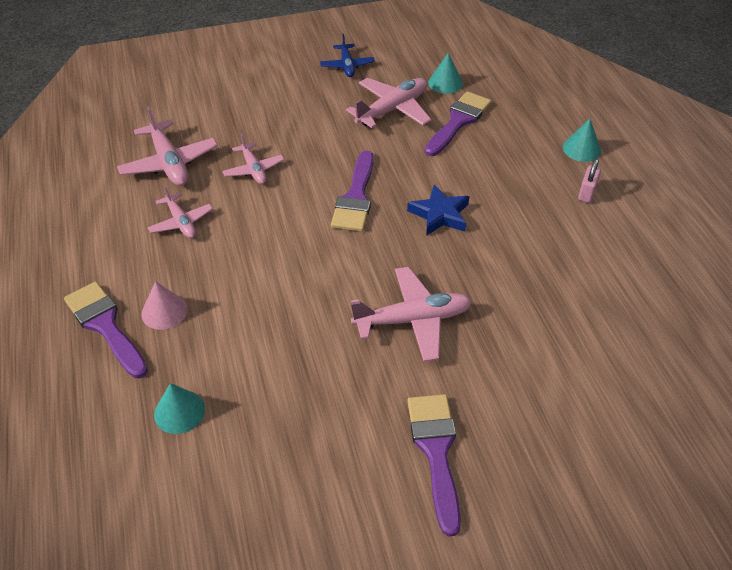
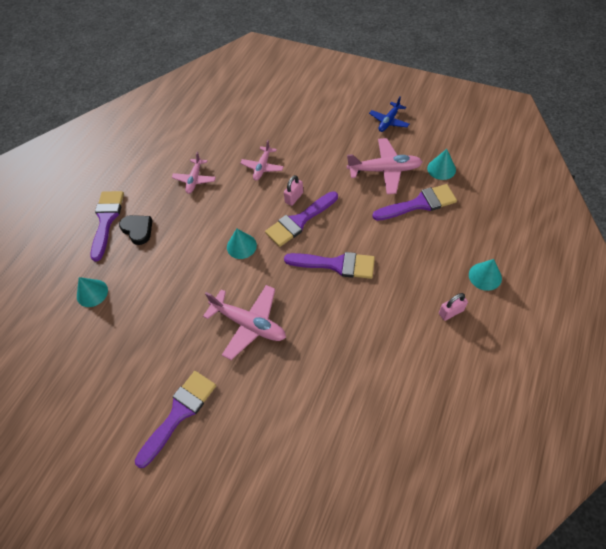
camera: 45 degrees right, 10 degrees up
pink plane [117,106,218,186] -> none
pink cone [141,281,188,330] -> black heart [119,215,153,245]
blue star [407,185,469,236] -> purple brush [284,252,375,279]
none -> turquoise cone [227,229,257,259]
none -> pink padlock [284,175,303,206]

